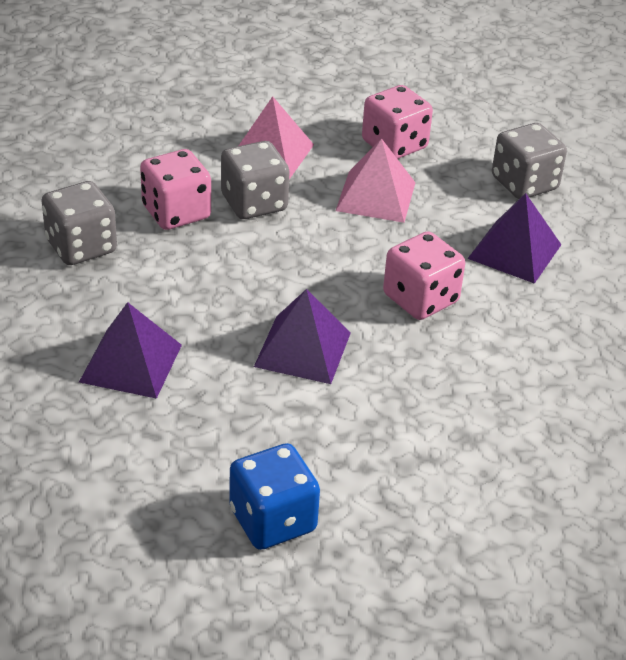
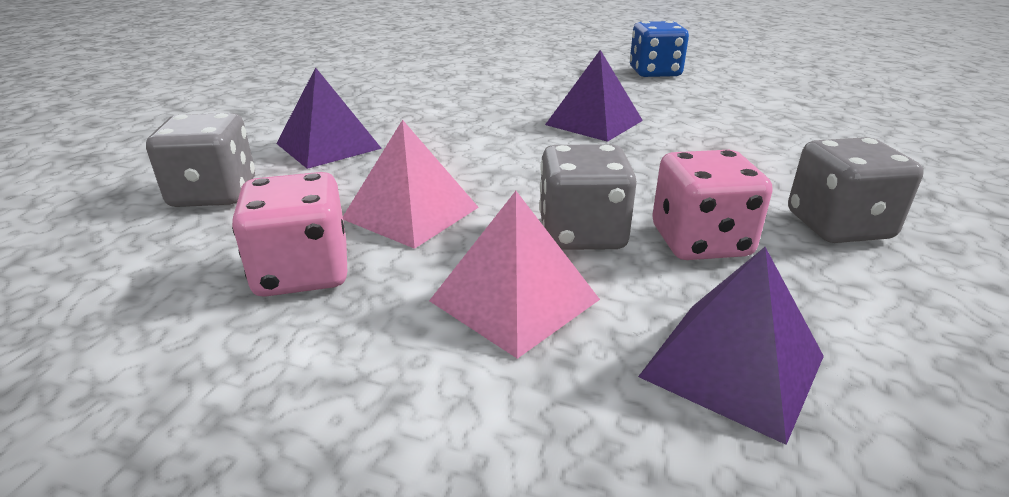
camera: 155 degrees left, 10 degrees down
purple pyramid [79,302,182,399] -> purple pyramid moved to [638,247,824,445]
pink dice [383,231,465,320] -> none

